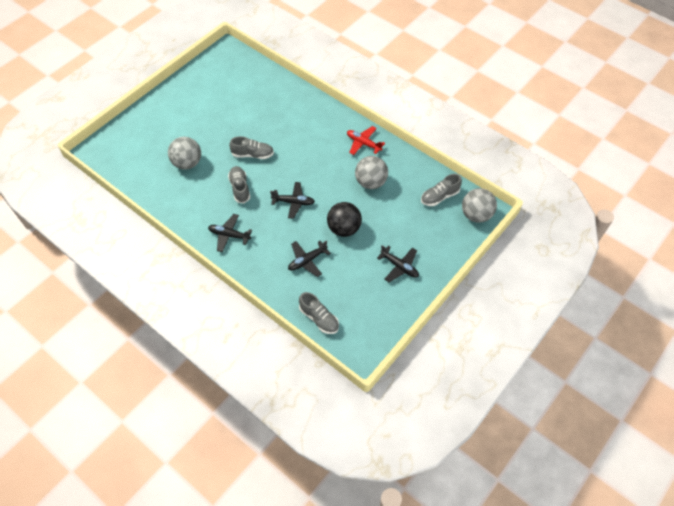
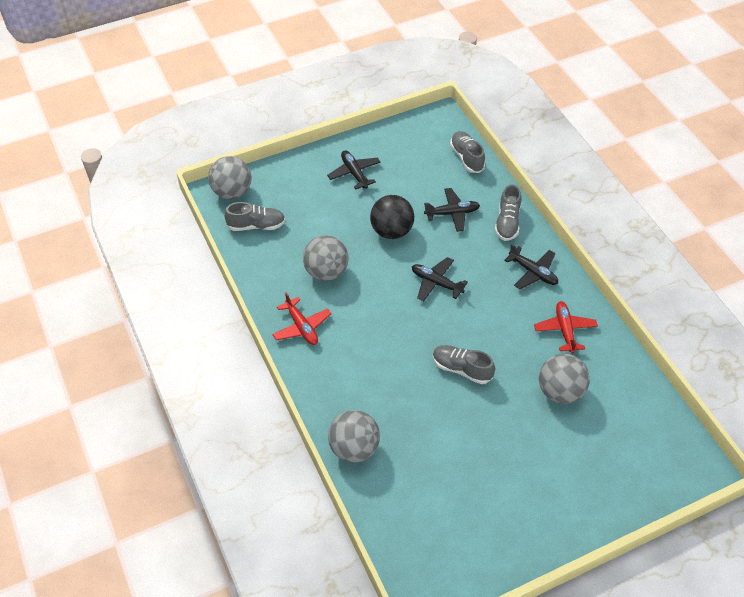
camera: 155 degrees left, 5 degrees down
grey shoe [228,166,250,203] -> grey shoe moved to [495,184,521,241]
none -> grey ball [328,410,380,463]
none -> red plane [534,301,598,353]

